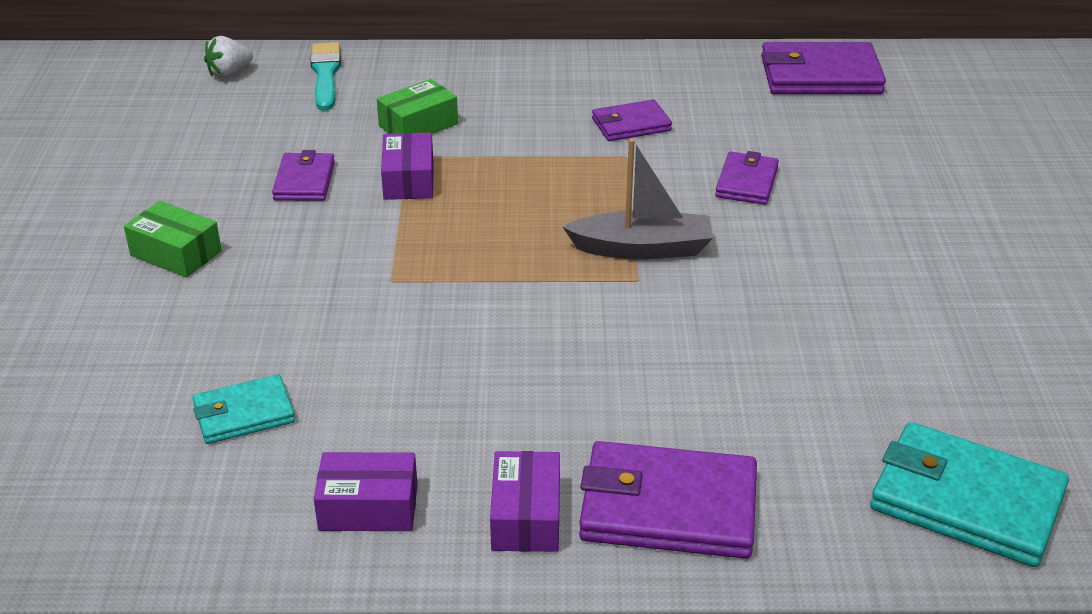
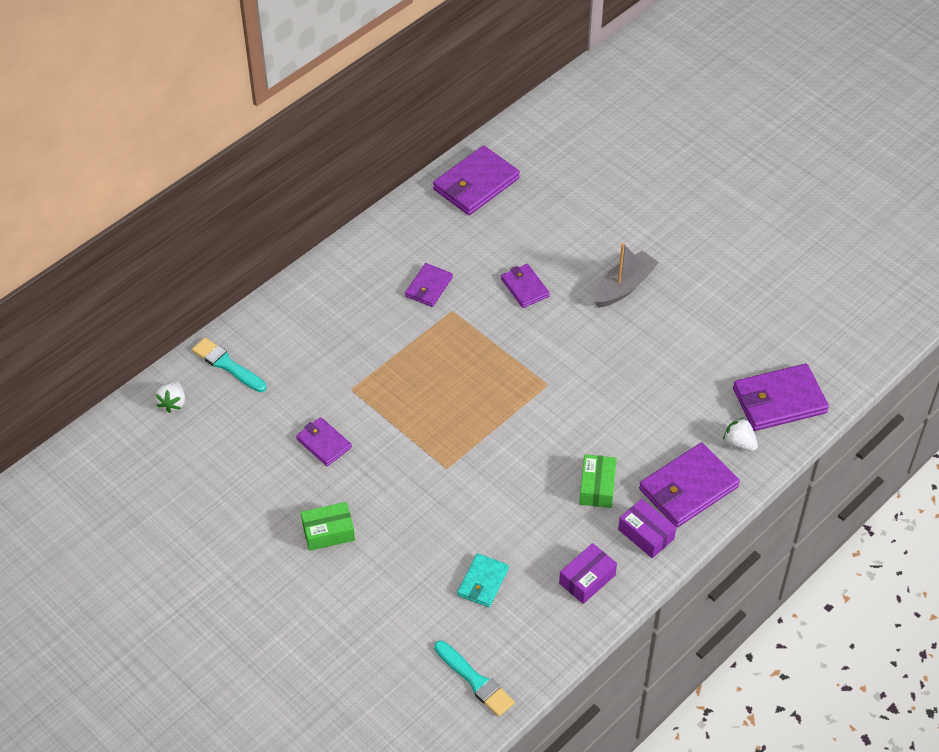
camera: 45 degrees left, 15 degrees up
green box [377,79,458,134] -> green box moved to [579,454,617,508]
purple box [381,133,433,200] -> none
grey boat [563,139,713,259] -> grey boat moved to [594,243,659,307]
turquoise wallet [870,422,1069,567] -> purple wallet [733,364,829,431]
none -> turquoise brush [434,641,515,717]
none -> white strawberry [723,418,758,451]

